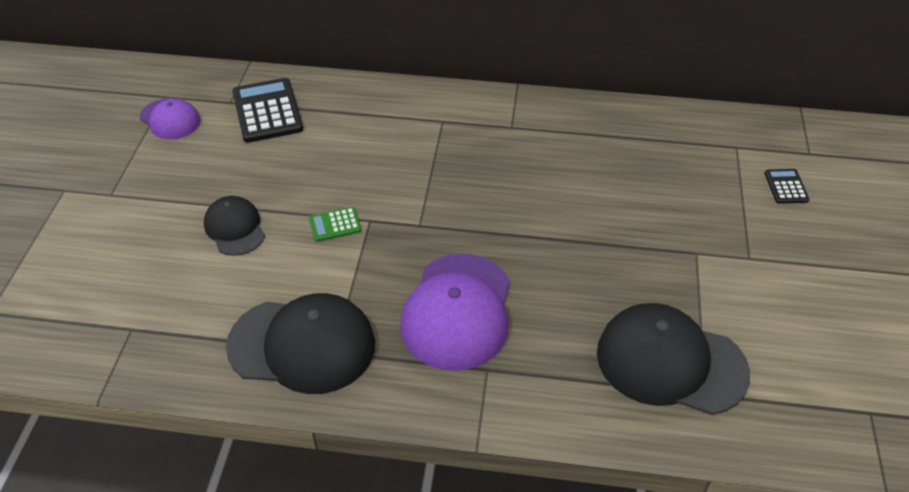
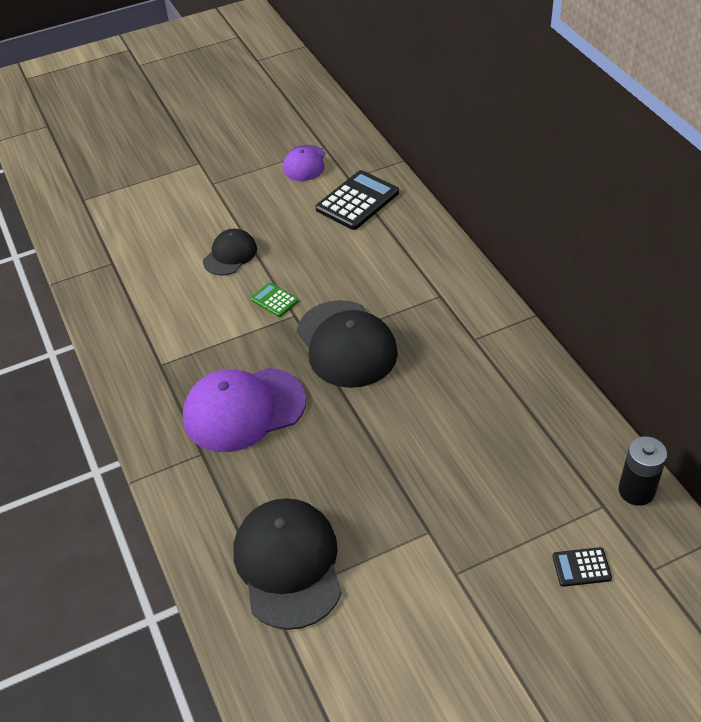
camera: 60 degrees right, 0 degrees up
black cap [226,293,375,394] -> black cap moved to [297,300,398,388]
black calculator [764,169,809,204] -> black calculator turned 150 degrees counterclockwise [553,547,612,587]
none -> black battery [618,436,667,506]

